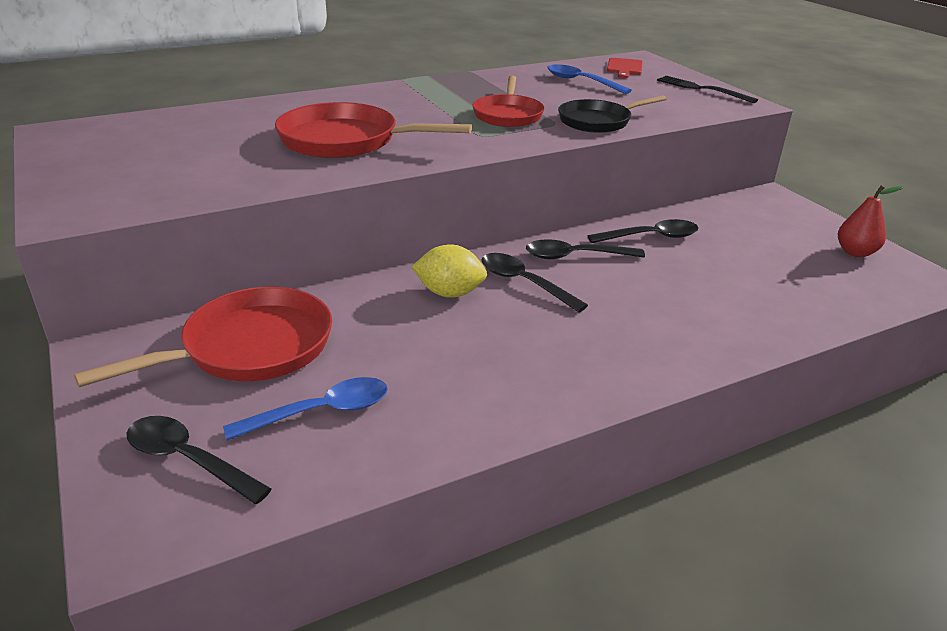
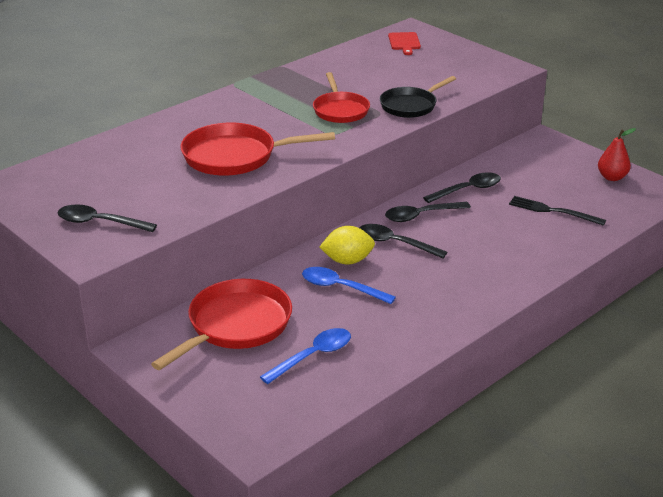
camera: 15 degrees left, 0 degrees up
black spoon [126,416,272,504] -> black spoon moved to [57,204,157,232]
blue spoon [547,64,632,94] -> blue spoon moved to [302,267,396,304]
black fork [657,76,758,103] -> black fork moved to [509,196,606,226]

